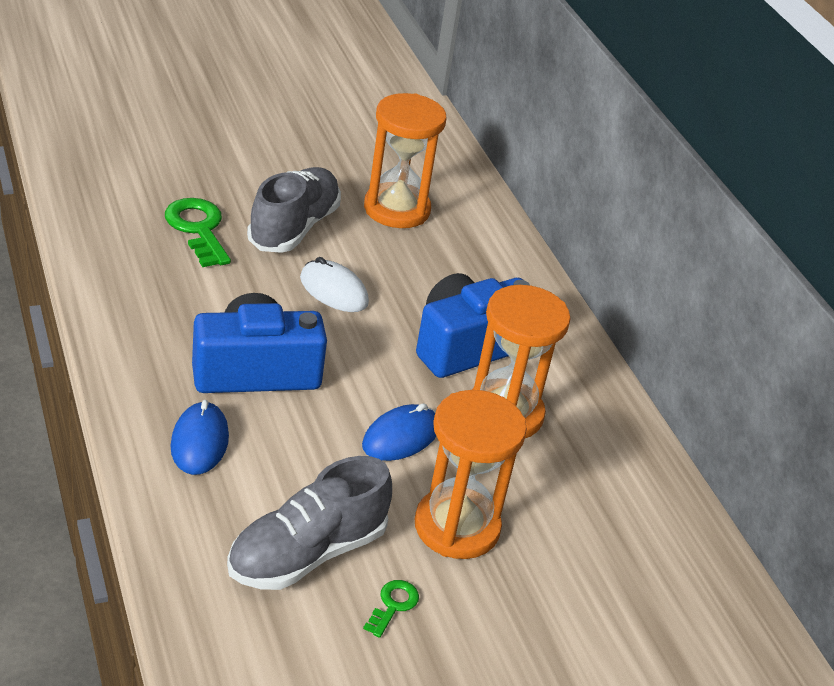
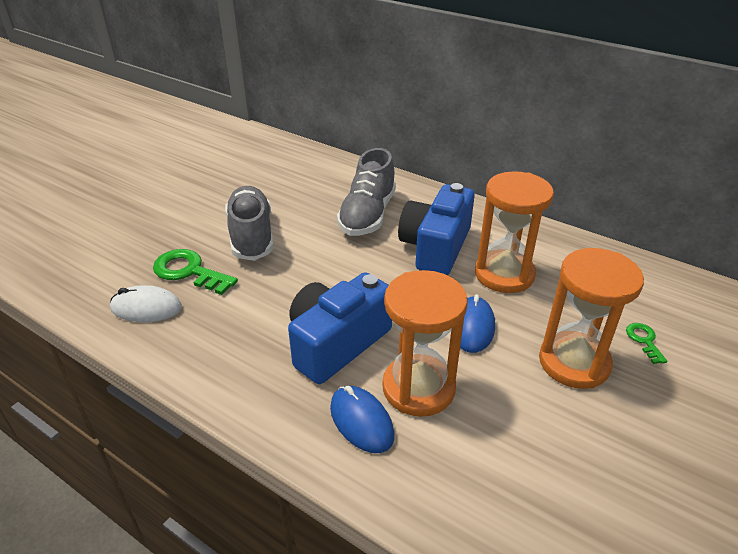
camera: 30 degrees left, 0 degrees up
grey shoe [227,456,392,590] -> grey shoe moved to [337,148,396,236]
white mouse [300,257,369,312] -> white mouse moved to [110,285,182,322]
green key [363,580,419,638] -> green key moved to [626,323,668,364]
orange hourglass [364,93,446,228] -> orange hourglass moved to [383,270,468,417]

